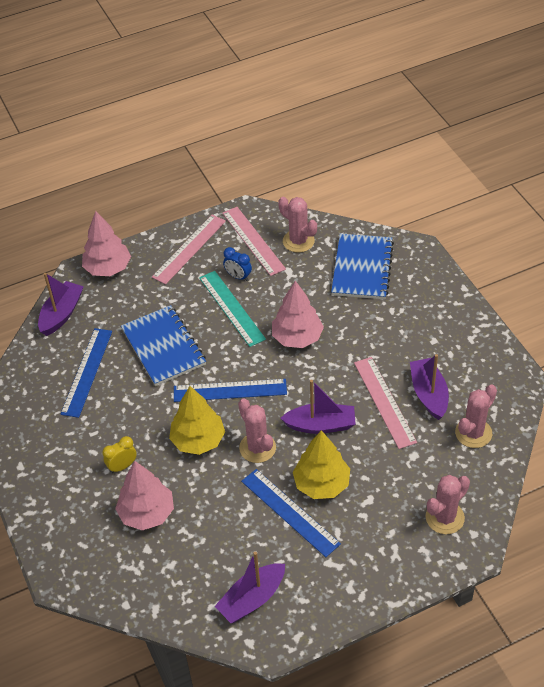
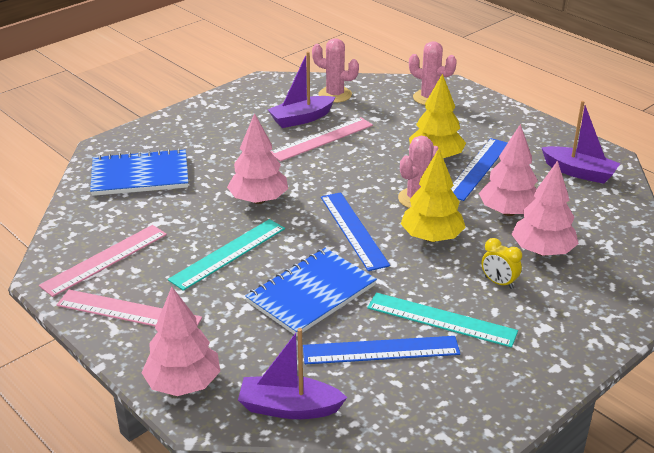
camera: 110 degrees left, 15 degrees down
blue clock [223,247,252,281] -> none
pink cactus [278,197,317,253] -> none
purple boat [280,380,356,434] -> none
none -> turquoise ruler [367,292,518,348]
none -> pink tree [479,124,538,216]

